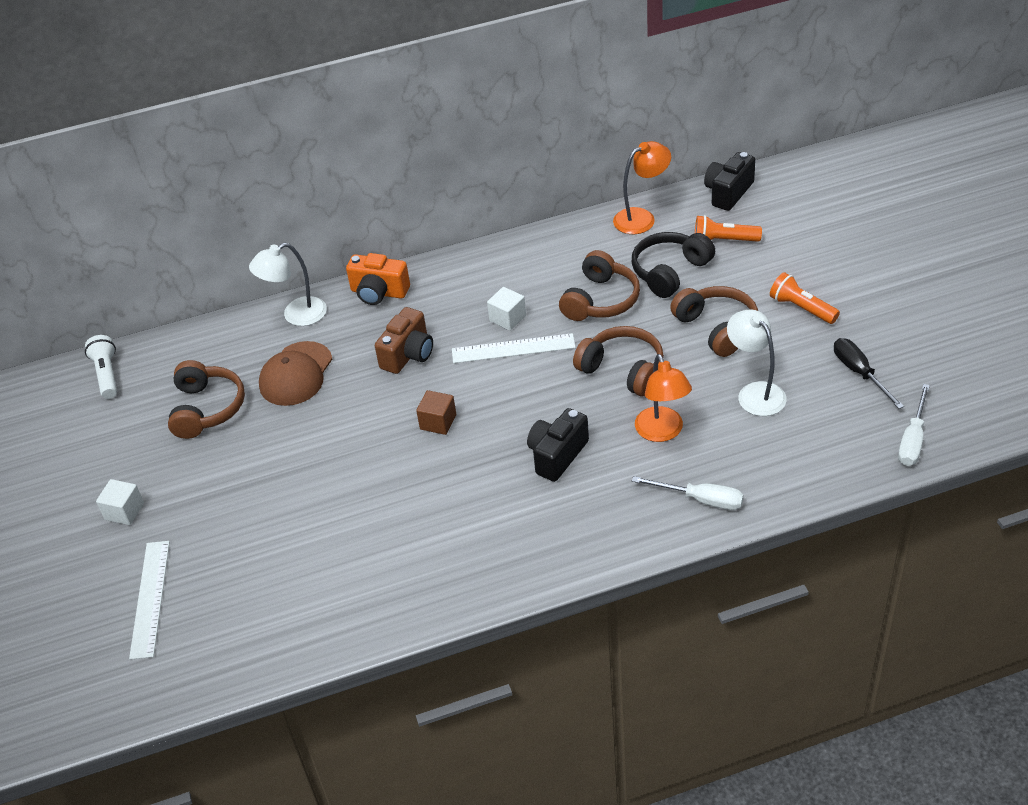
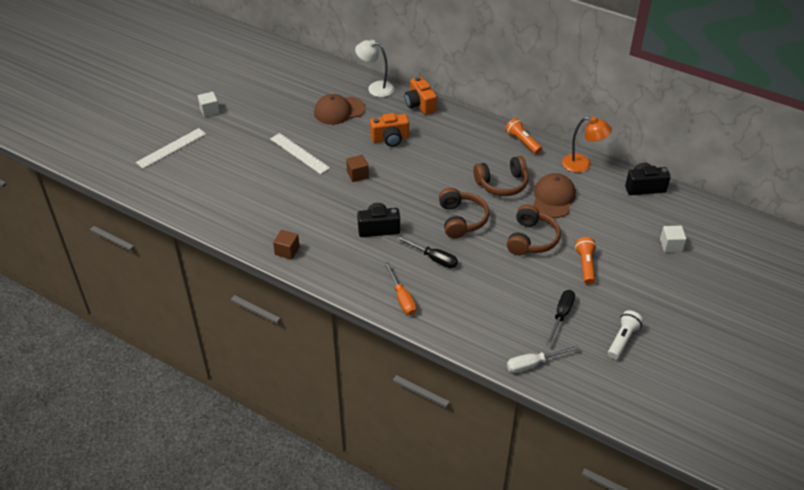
camera: 45 degrees right, 0 degrees up
white flashlight [85,335,117,399] -> white flashlight moved to [608,310,643,359]
brown headphones [168,360,245,439] -> none
brown camera [375,307,433,374] -> orange camera [370,113,409,147]
white ruler [452,333,576,363] -> white ruler moved to [270,133,330,174]
white cube [487,287,526,331] -> white cube moved to [660,226,686,252]
black headphones [632,232,715,298] -> brown cap [533,173,576,218]
white screwdriver [632,476,744,510] -> orange screwdriver [384,262,416,315]
orange lamp [635,354,692,442] -> black screwdriver [396,236,458,268]
orange flashlight [695,215,762,242] -> orange flashlight moved to [505,118,542,154]
white lamp [727,309,787,416] -> none
none -> brown cube [273,230,300,260]

